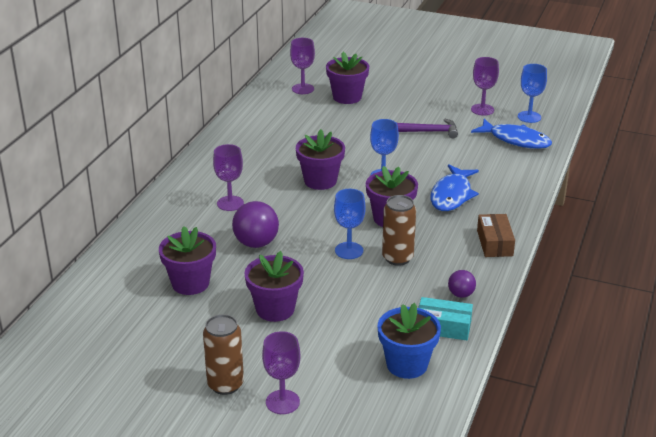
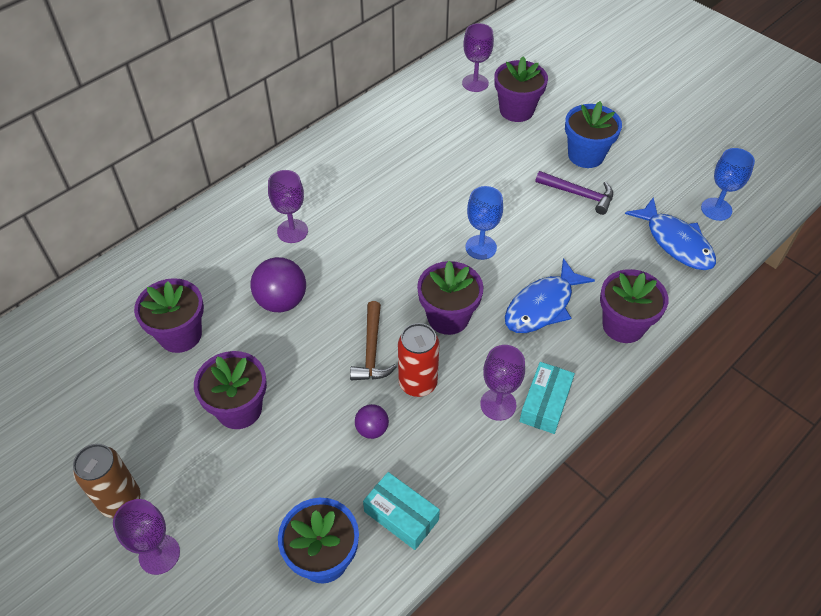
camera: 25 degrees right, 20 degrees up
purple flower pot [296,129,345,190] -> purple flower pot moved to [600,269,668,343]
blue goblet [334,189,366,259] -> brown hammer [350,301,397,381]
brown can [382,195,416,266] -> red can [398,323,439,397]
purple ball [448,270,476,298] -> purple ball moved to [355,404,389,439]
purple goblet [471,57,499,116] -> purple goblet moved to [480,345,525,421]
brown box [477,214,515,257] -> turquoise box [519,362,575,434]
none -> blue flower pot [565,101,622,168]

